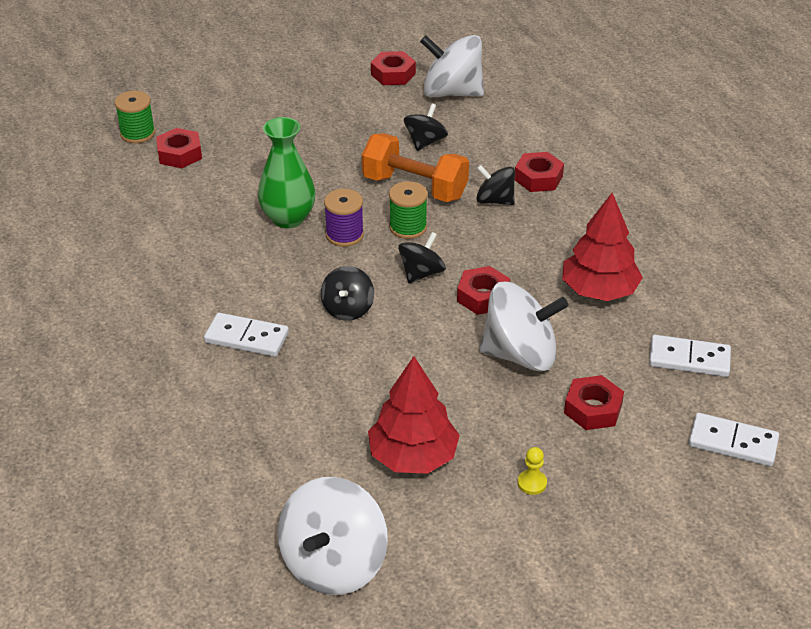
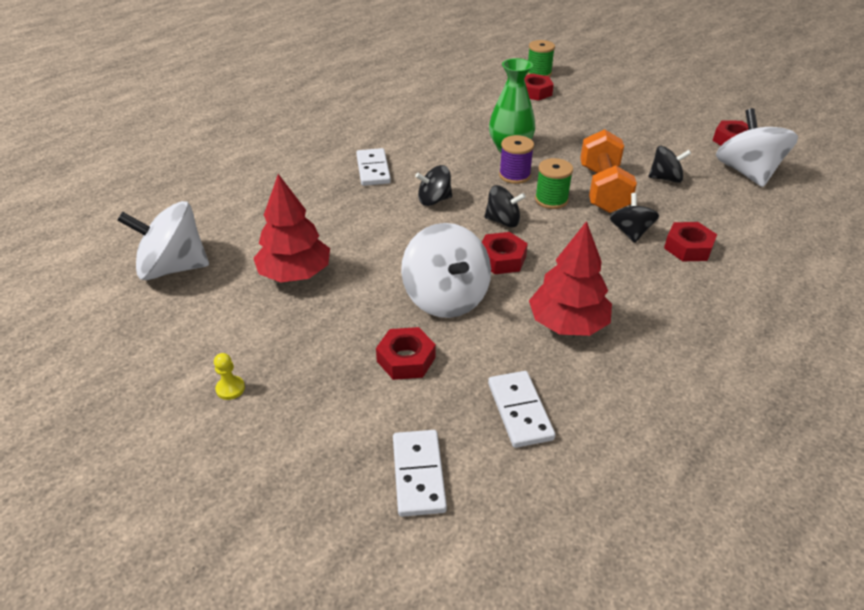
camera: 65 degrees right, 0 degrees up
yellow pawn [518,447,547,495] -> yellow pawn moved to [214,353,245,400]

